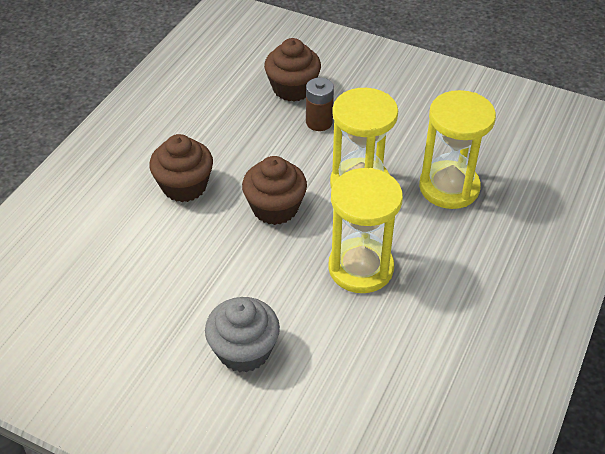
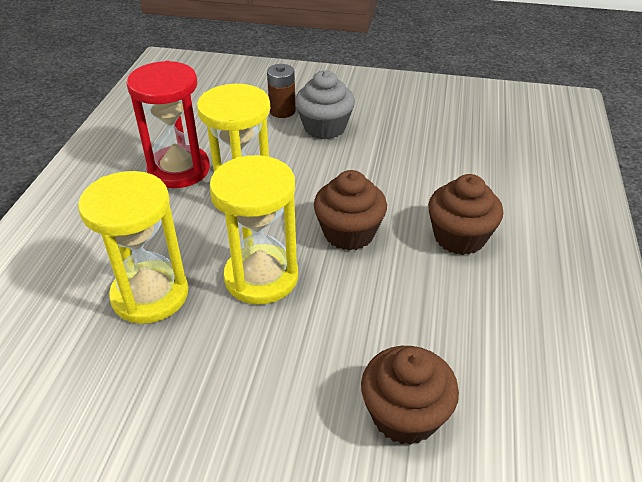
camera: 165 degrees right, 5 degrees down
brown battery [306,78,334,131] -> brown battery moved to [267,64,296,118]
none -> red hourglass [126,61,210,188]

